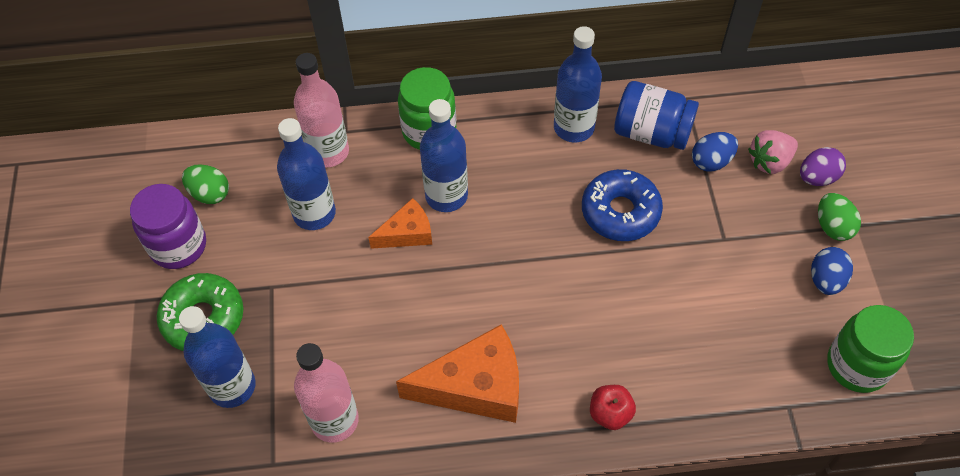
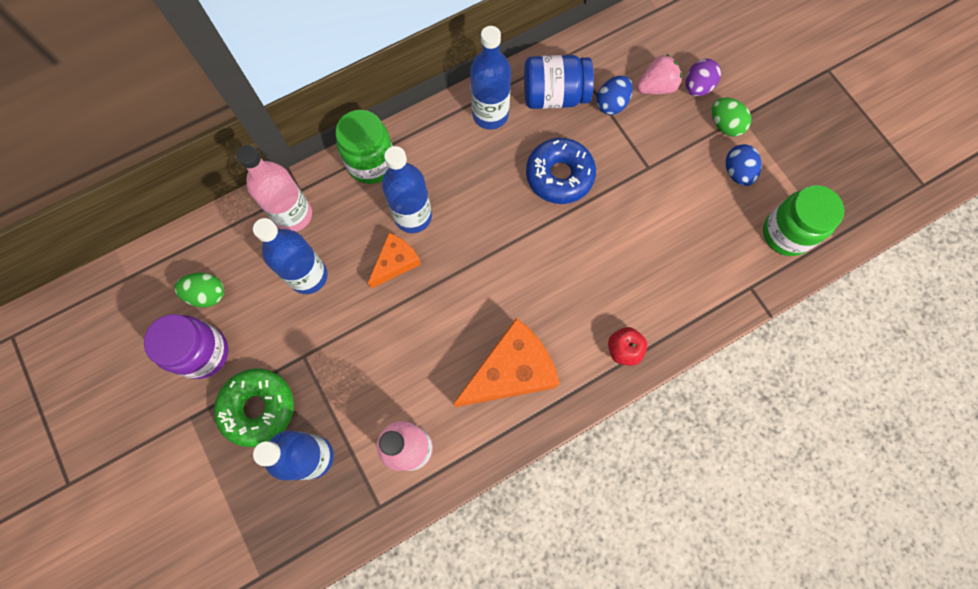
camera: 25 degrees left, 15 degrees up
pink strawberry [748,130,798,174] -> pink strawberry turned 150 degrees counterclockwise [637,54,682,94]

